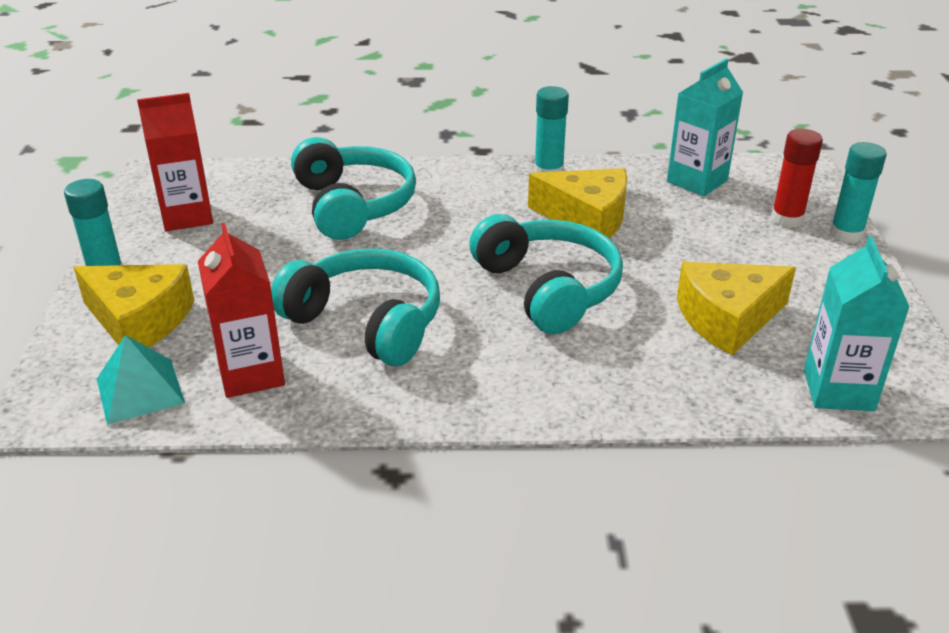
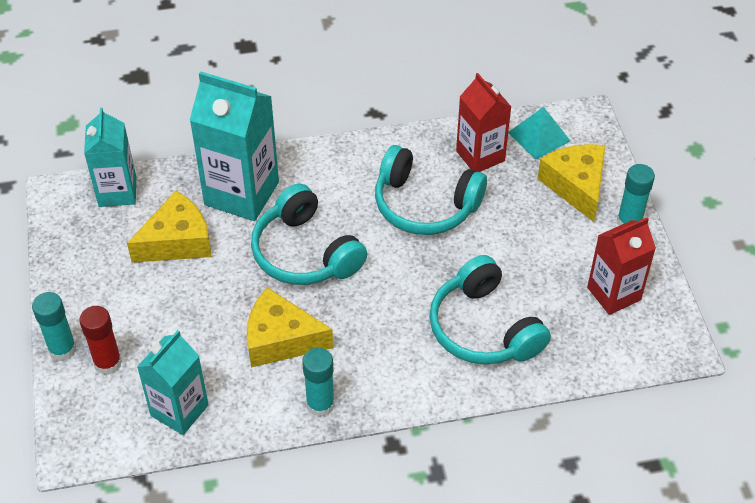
camera: 170 degrees right, 15 degrees up
yellow cheese [74,264,194,347] -> yellow cheese turned 60 degrees clockwise [537,144,605,222]
none -> turquoise carton [190,71,279,221]

